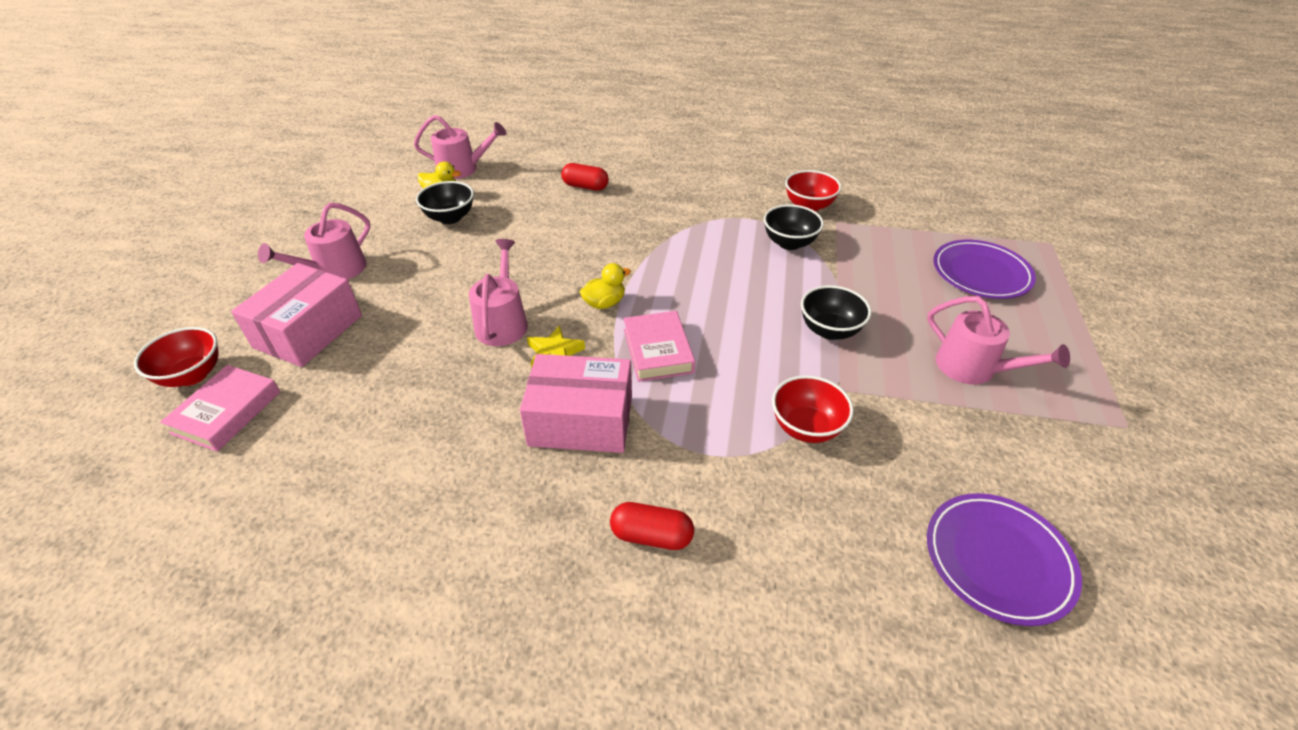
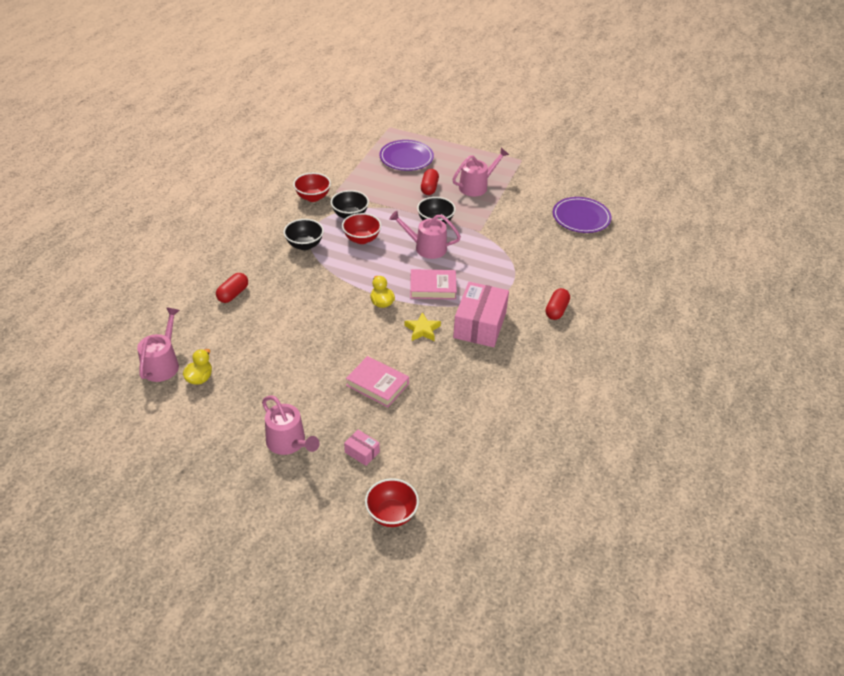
camera: 80 degrees left, 0 degrees up
pink book [160,365,280,452] -> pink book moved to [346,356,409,407]
pink box [231,263,362,367] -> pink box [344,430,380,466], size x0.45
black bowl [416,181,474,224] -> black bowl moved to [284,219,324,250]
pink watering can [469,239,528,346] -> pink watering can moved to [389,211,461,259]
red bowl [772,375,854,443] -> red bowl moved to [342,213,381,244]
none -> red capsule [421,169,439,195]

